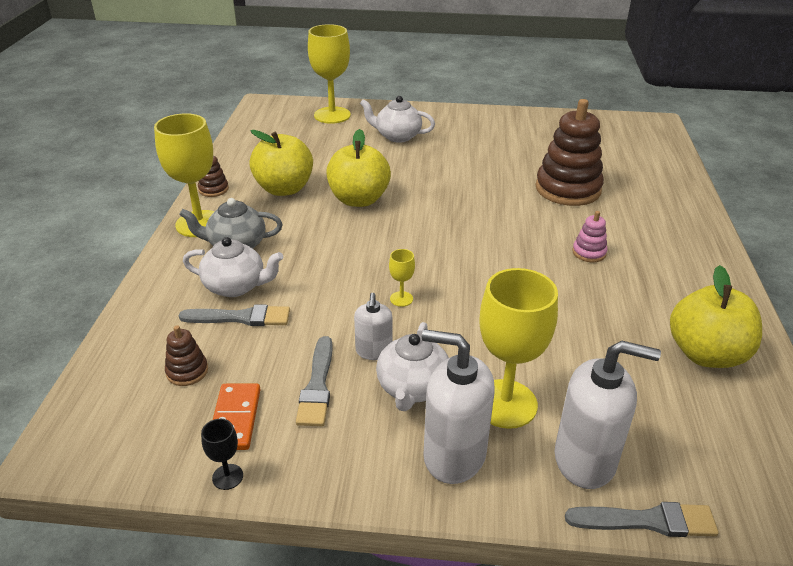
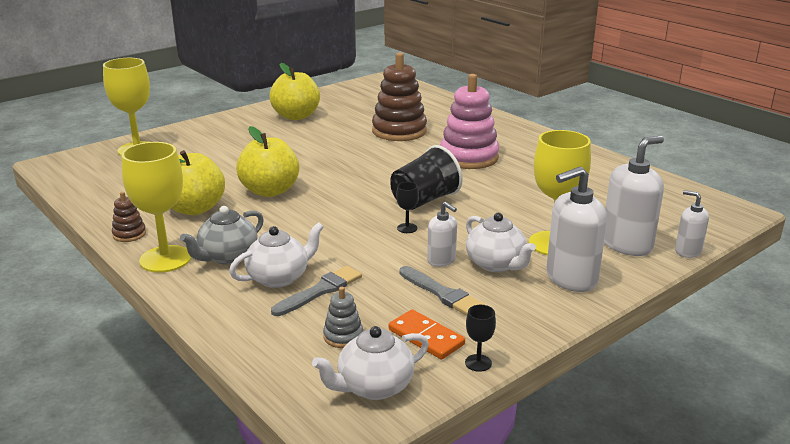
camera: 45 degrees left, 10 degrees down
brown stacking toy [165,325,208,386] -> grey stacking toy [323,287,363,348]
white teapot [360,96,435,143] -> white teapot moved to [312,326,429,400]
yellow goblet [389,249,415,307] -> black goblet [396,182,419,233]
grey brush [565,502,719,537] -> white soap dispenser [675,190,709,258]
pink stacking toy [572,211,607,262] -> pink stacking toy [440,74,499,169], size x2.21
yellow apple [670,265,762,368] -> yellow apple moved to [269,63,320,120]
none -> black cup [390,145,463,210]

